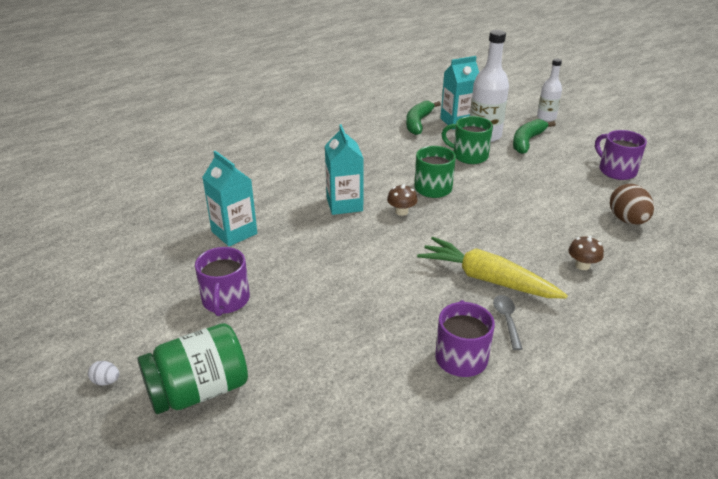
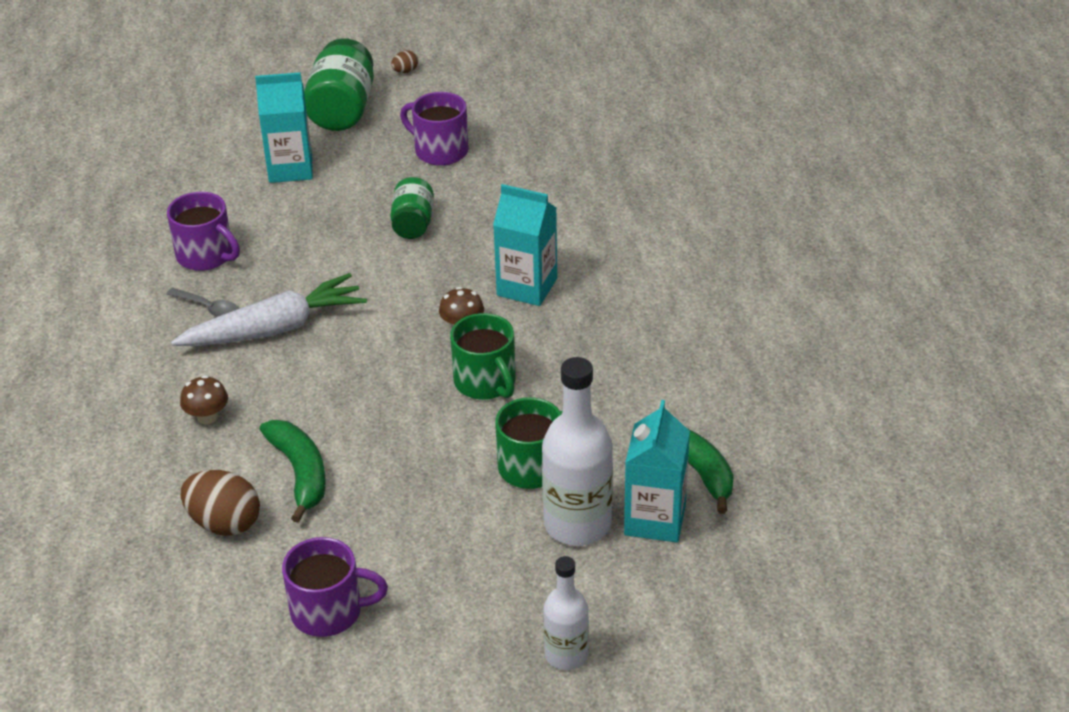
camera: 125 degrees right, 5 degrees up
white egg [88,361,119,386] -> brown egg [391,50,418,73]
turquoise carton [202,151,257,246] -> turquoise carton moved to [255,72,313,183]
yellow carrot [417,237,568,298] -> white carrot [171,273,367,346]
green banana [513,119,556,154] -> green banana moved to [260,420,325,523]
none -> green jar [390,177,434,239]

